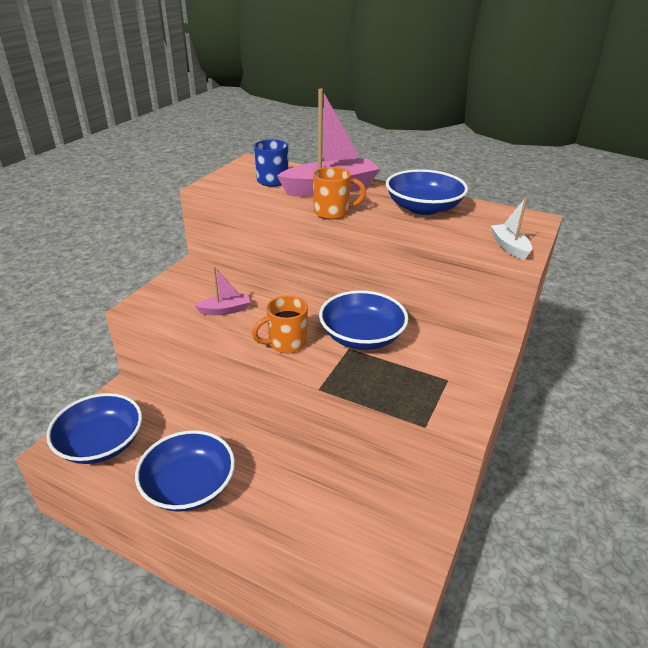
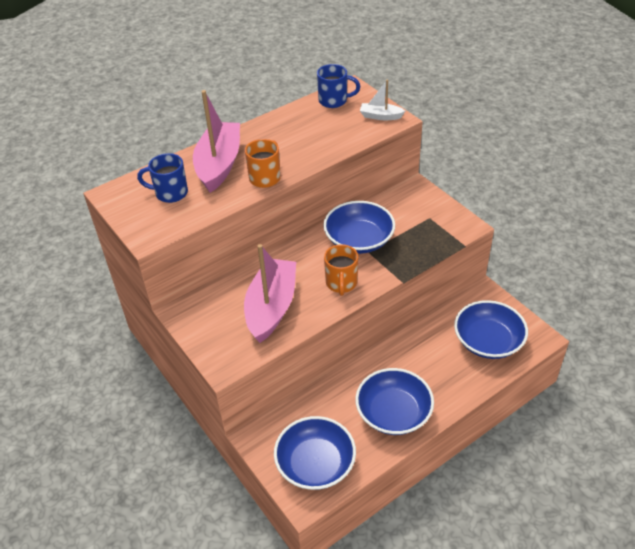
camera: 60 degrees left, 10 degrees up
pink boat [194,266,250,315] -> pink boat [244,244,296,343], size x2.05
blue bowl [386,169,468,215] -> blue bowl moved to [454,300,528,359]
none -> blue mug [317,64,360,108]

